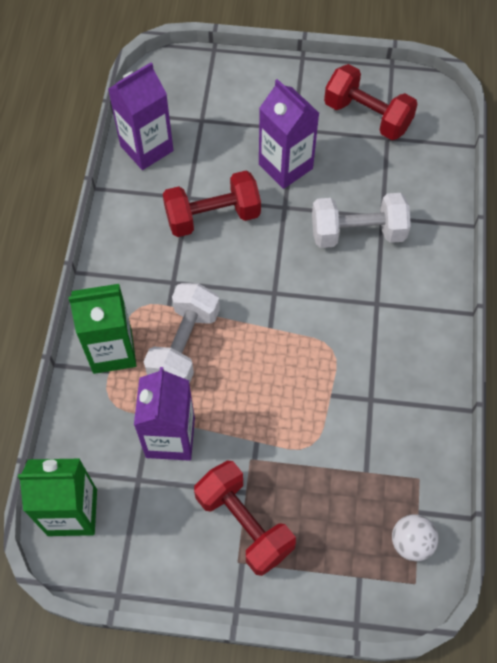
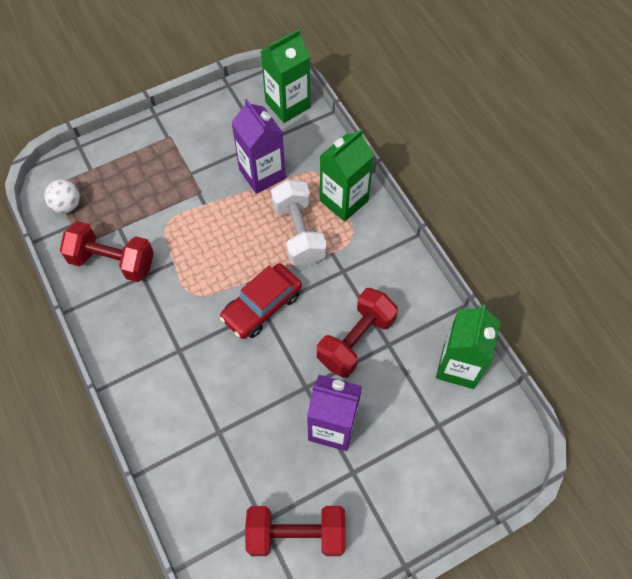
camera: 145 degrees right, 0 degrees up
purple carton [108,62,173,170] -> green carton [436,304,500,389]
red dumbbell [194,460,296,576] -> red dumbbell moved to [60,221,154,282]
white dumbbell [312,193,411,248] -> none
none -> red car [220,263,302,339]

